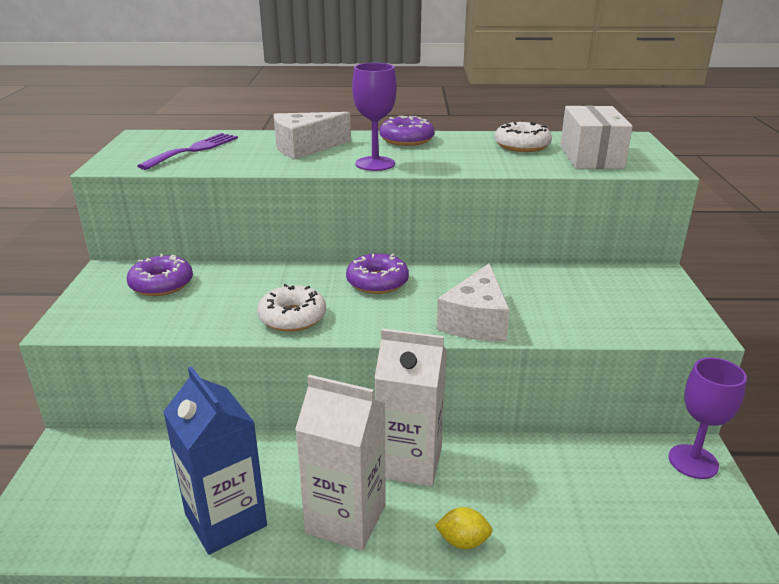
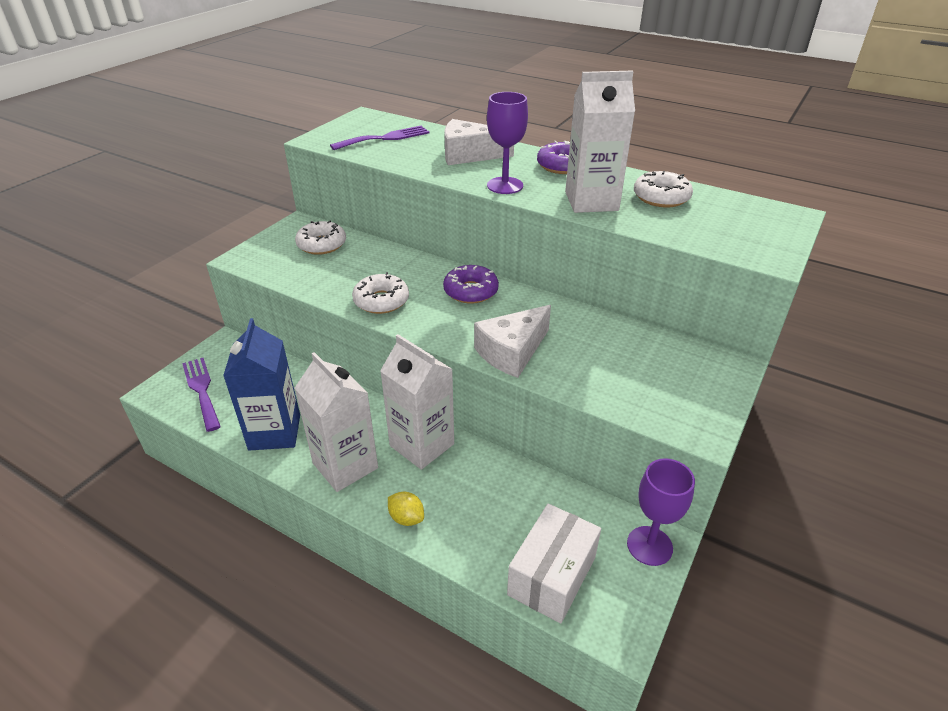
camera: 30 degrees right, 10 degrees up
purple donut [127,254,193,296] -> white donut [295,220,346,255]
white box [560,105,633,169] -> white box moved to [507,504,601,623]
none -> purple fork [182,358,221,432]
none -> white carton [565,71,635,213]

